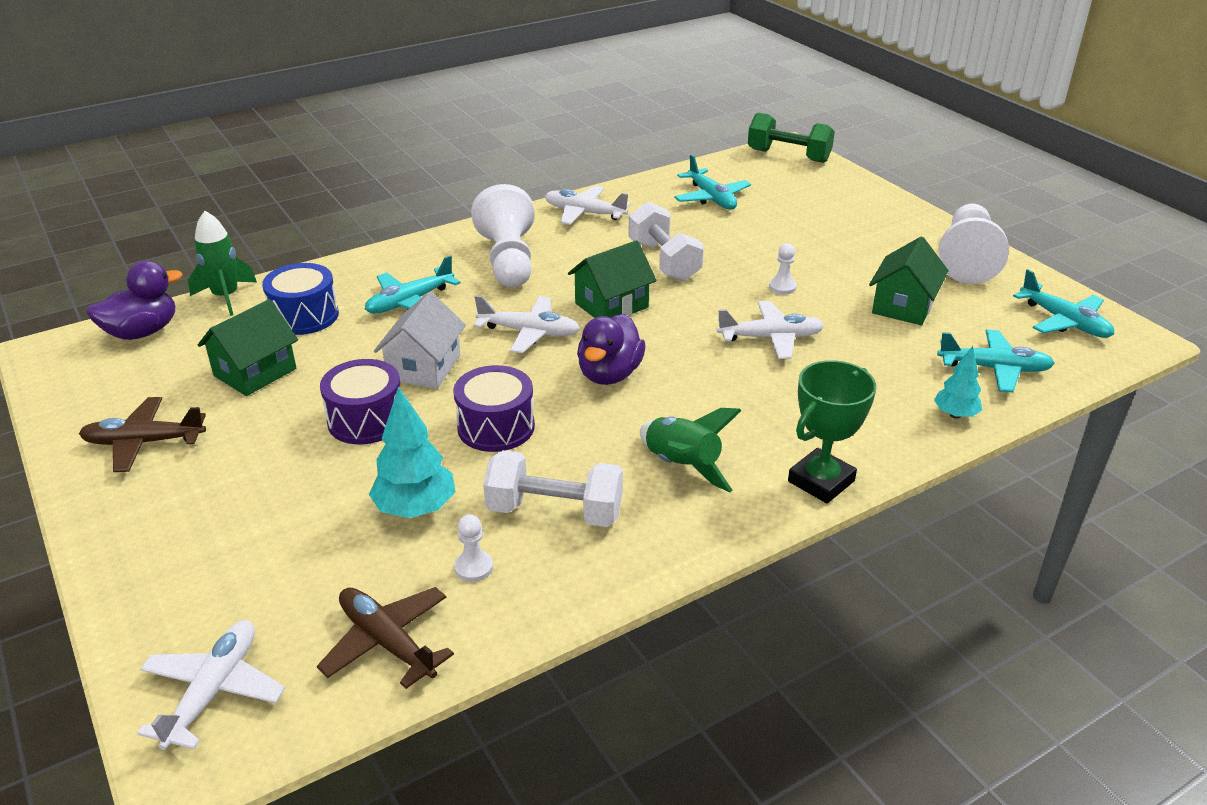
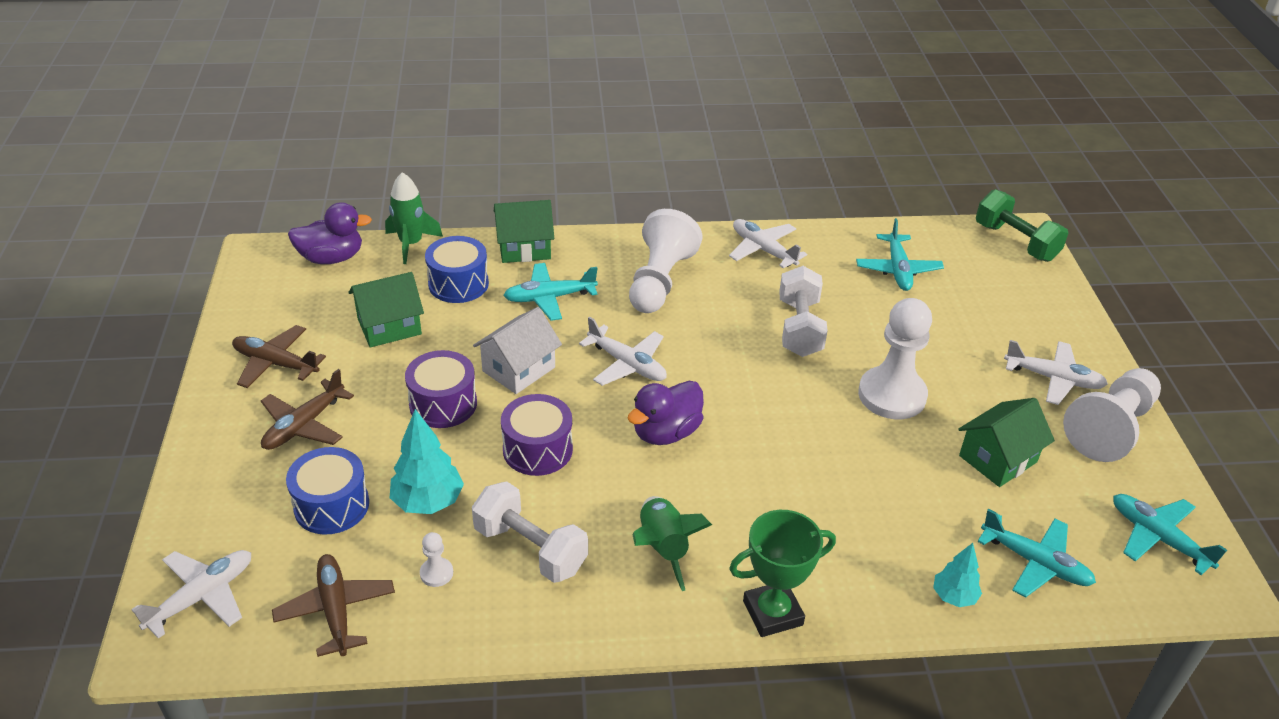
camera: 25 degrees right, 5 degrees up
green house [568,240,657,318] -> green house moved to [494,200,554,263]
white plane [717,301,824,359] -> white plane moved to [1004,340,1108,405]
white pawn [769,243,797,295] -> white pawn [858,298,932,419], size x2.41
turquoise plane [1013,269,1114,338] -> turquoise plane turned 150 degrees clockwise [1113,494,1227,575]
none -> brown plane [261,369,354,450]
none -> blue drum [286,447,369,535]

